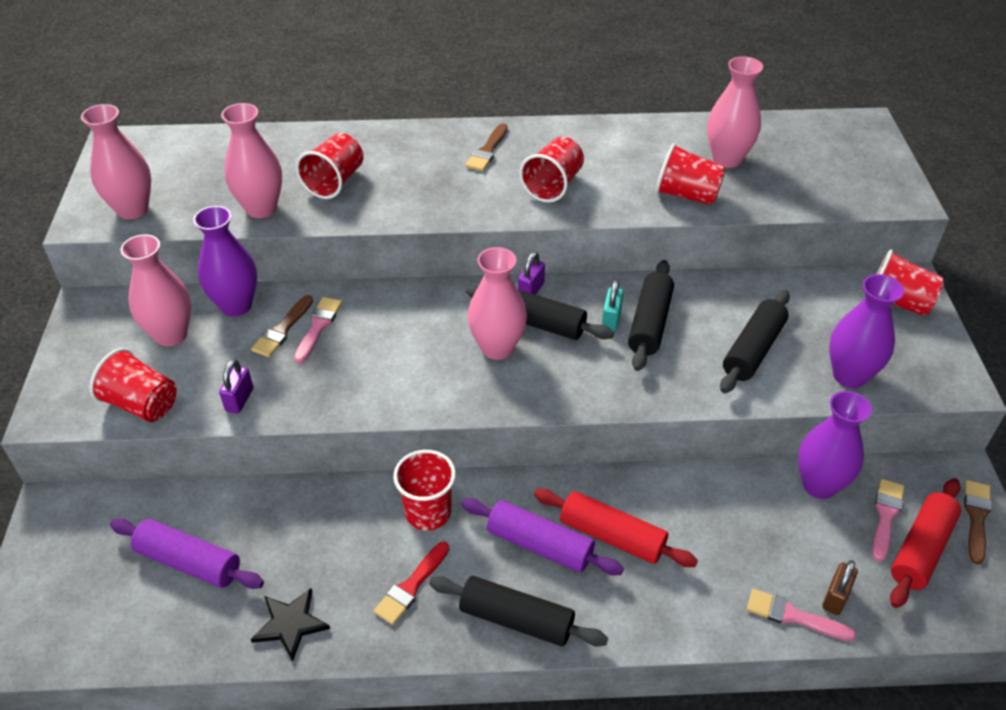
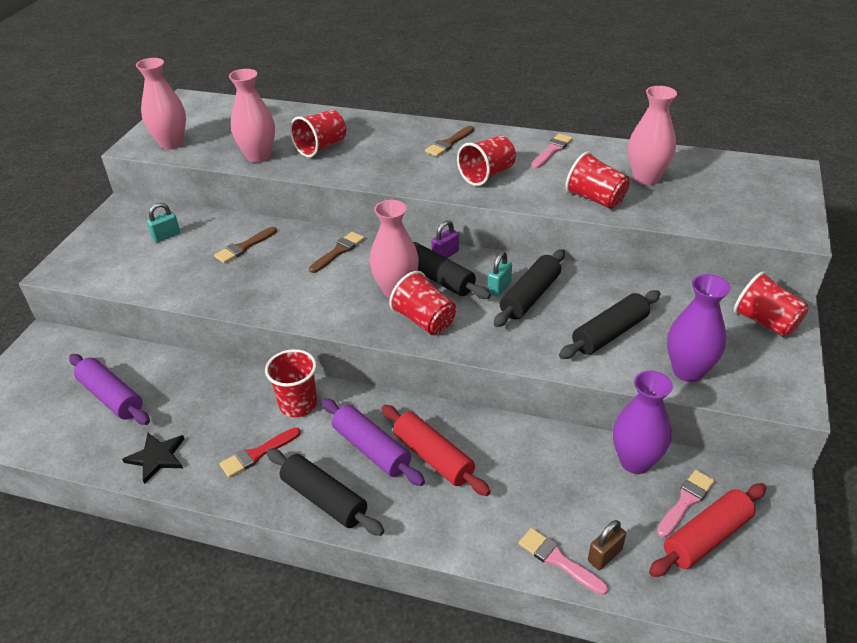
camera: 20 degrees right, 5 degrees down
red cup [89,348,176,422] -> red cup moved to [389,271,456,335]
pink vase [121,234,191,346] -> turquoise padlock [147,203,180,242]
purple vase [193,206,257,316] -> none
purple padlock [219,359,253,414] -> none
pink brush [294,297,342,363] -> pink brush moved to [532,134,573,168]
brown brush [964,480,992,565] -> brown brush moved to [309,232,365,273]

